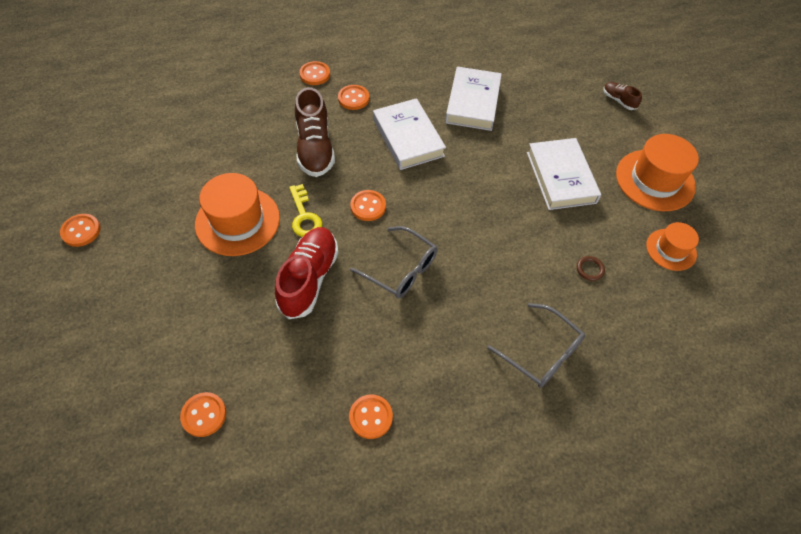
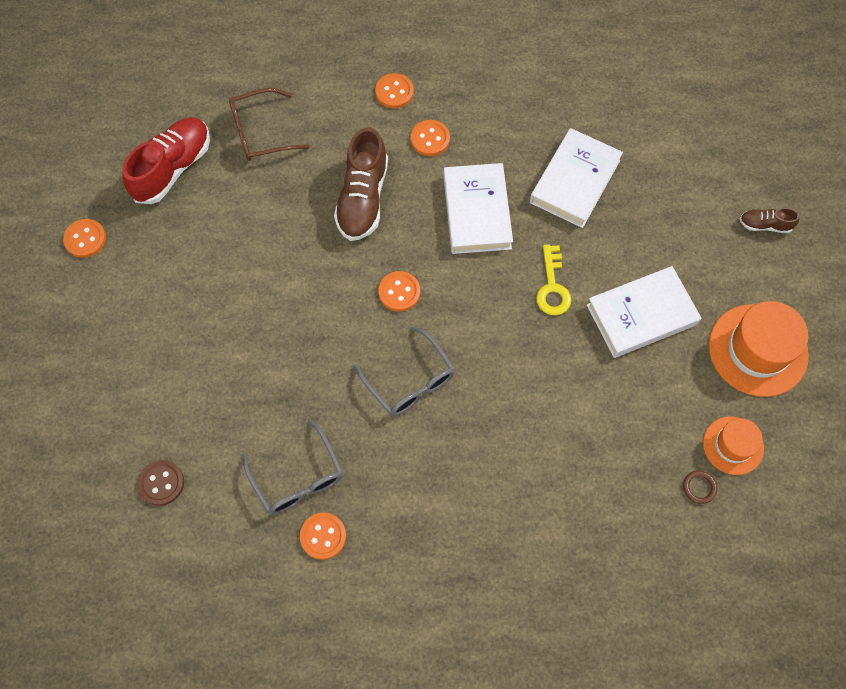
camera: 20 degrees right, 10 degrees up
orange button [180,392,226,437] -> brown button [137,460,184,506]
orange hat [195,173,280,256] -> none
red shoe [275,227,339,319] -> red shoe moved to [122,117,210,204]
yellow key [289,184,322,237] -> yellow key moved to [536,245,571,315]
grey glasses [487,303,585,388] -> grey glasses moved to [243,420,343,515]
white book [527,138,601,210] -> white book turned 60 degrees clockwise [587,266,701,358]
brown ring [577,256,605,281] -> brown ring moved to [683,470,717,504]
brown shoe [603,82,642,110] -> brown shoe turned 60 degrees counterclockwise [740,208,800,233]
none -> brown glasses [229,88,310,161]

